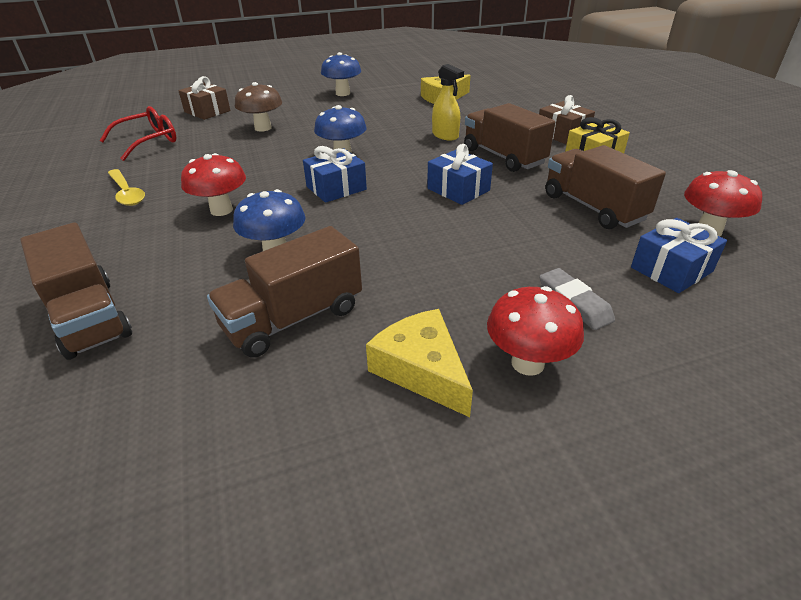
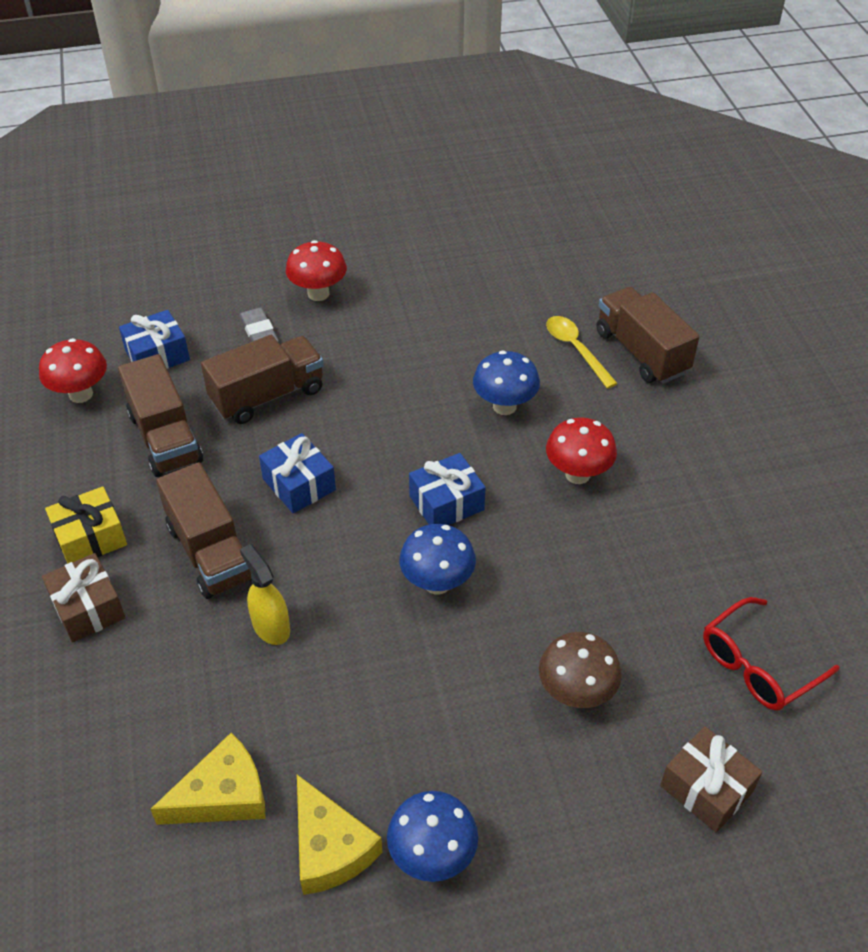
camera: 175 degrees left, 10 degrees up
yellow spoon [108,169,145,206] -> yellow spoon moved to [546,316,618,389]
brown truck [207,226,362,358] -> brown truck moved to [201,335,324,424]
yellow cheese [366,309,473,417] -> yellow cheese moved to [297,775,383,895]

